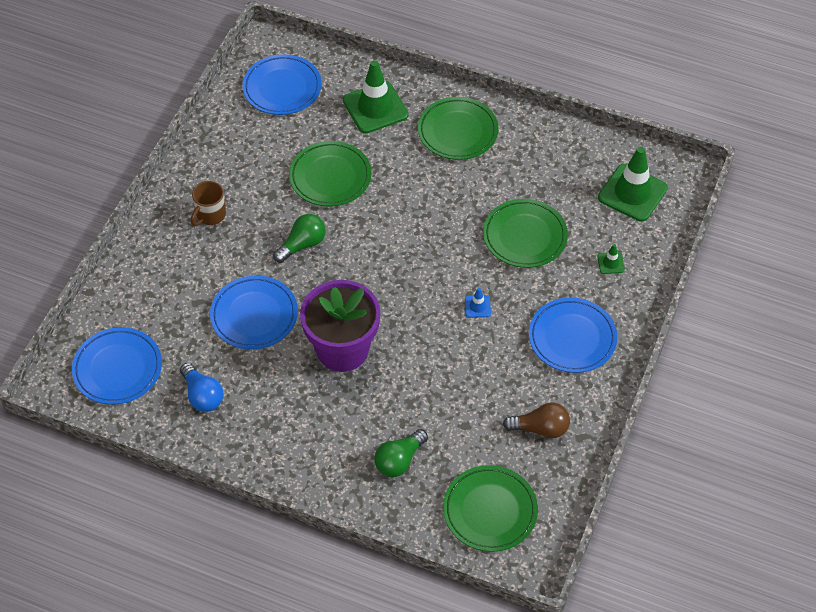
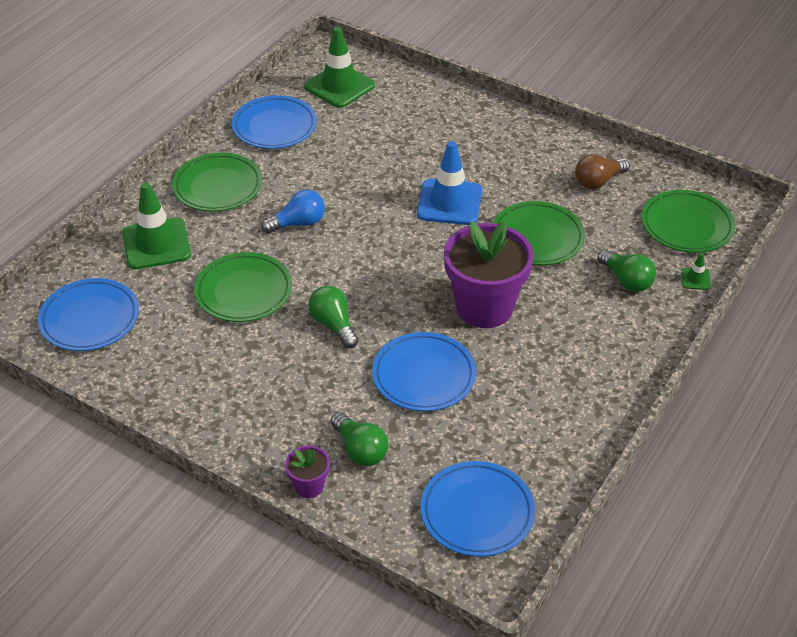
camera: 80 degrees left, 10 degrees down
blue light bulb [180,363,224,412] -> blue light bulb moved to [261,190,325,234]
brown mug [191,181,226,226] -> none
blue traffic cone [465,288,491,318] -> blue traffic cone [417,141,482,225], size x2.30
green plate [483,199,568,268] -> green plate moved to [493,201,585,265]
brown light bulb [503,403,570,438] -> brown light bulb turned 135 degrees counterclockwise [575,154,630,189]
blue plate [529,298,617,373] -> blue plate moved to [232,96,317,149]
green traffic cone [597,244,625,274] -> green traffic cone moved to [681,253,711,290]
none -> purple flower pot [285,446,330,498]
none -> green light bulb [331,412,388,466]

